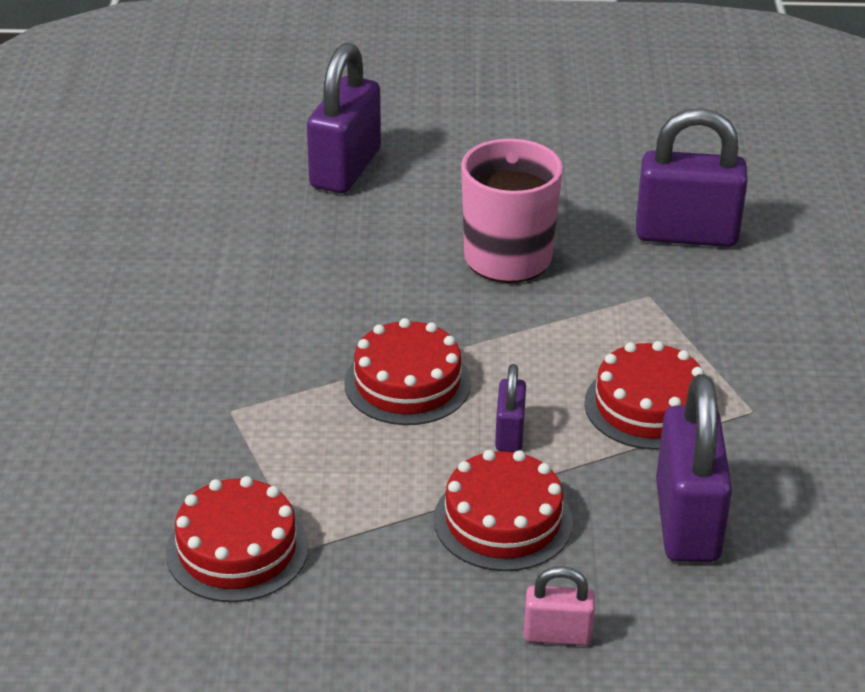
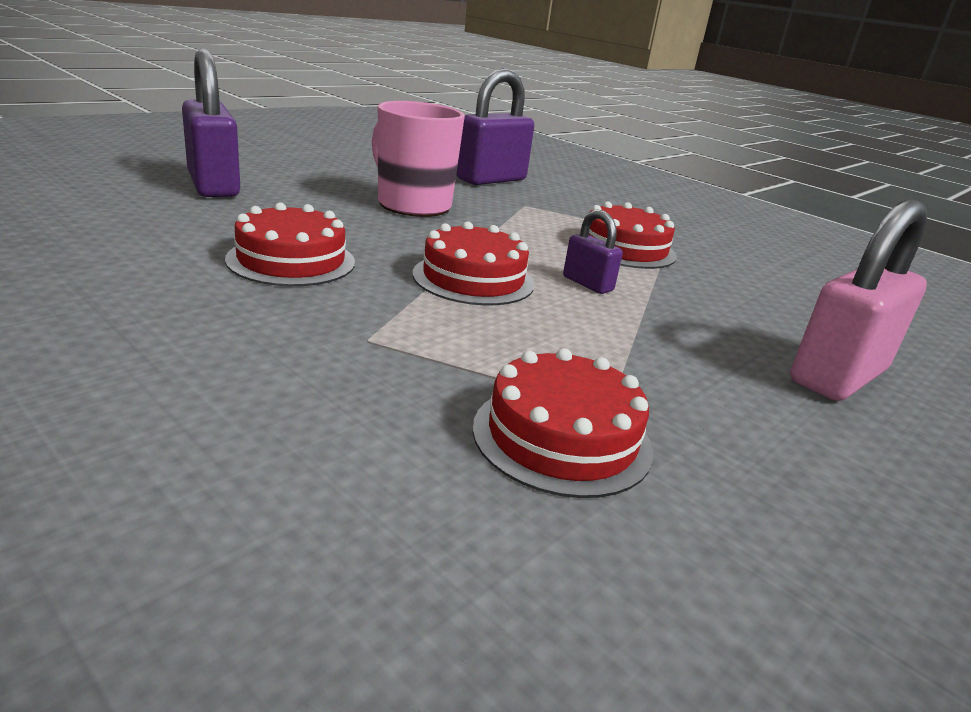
camera: 50 degrees left, 10 degrees down
red cake [434,450,573,571] -> red cake moved to [225,202,355,286]
pink padlock [524,566,595,646] -> pink padlock [790,199,927,401], size x1.99
purple padlock [656,374,732,562] -> none

